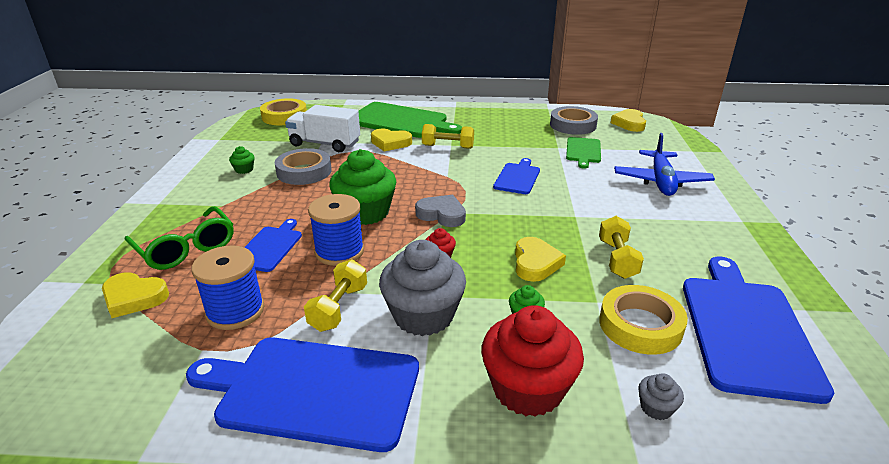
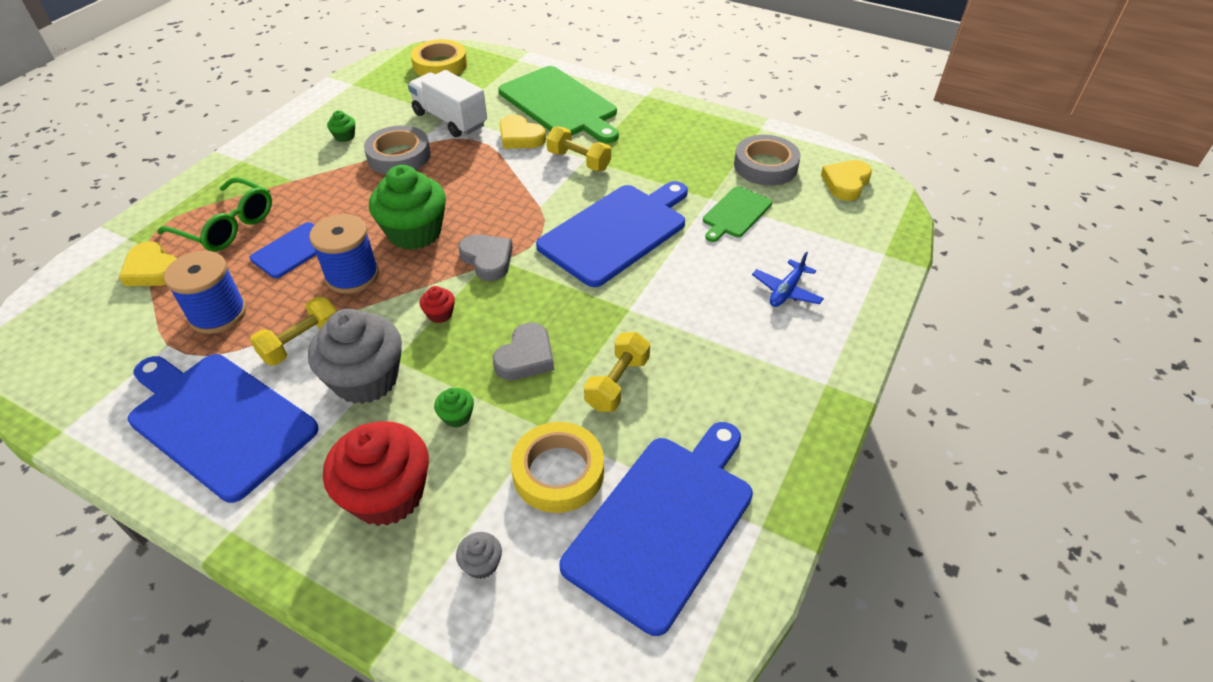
camera: 25 degrees right, 15 degrees up
green glasses [125,206,234,270] -> green glasses turned 45 degrees counterclockwise [157,177,272,252]
blue cutting board [493,158,540,194] -> blue cutting board [536,181,688,287], size x1.91
yellow heart [515,237,566,282] -> grey heart [493,323,554,380]
blue plane [614,133,715,196] -> blue plane [752,252,824,307], size x0.58

